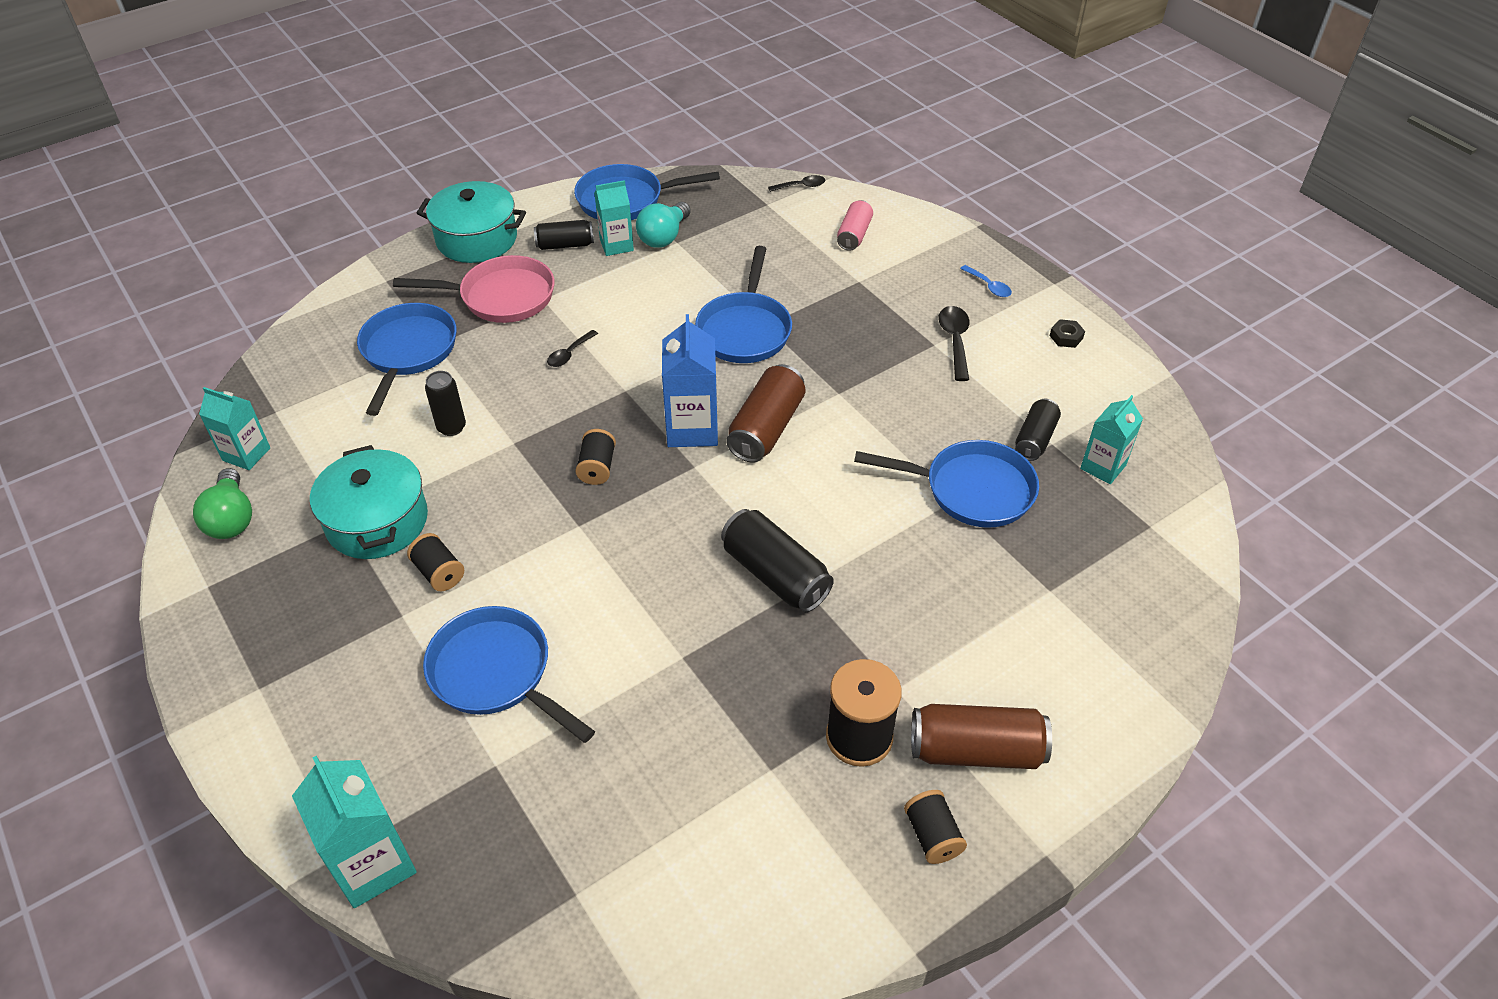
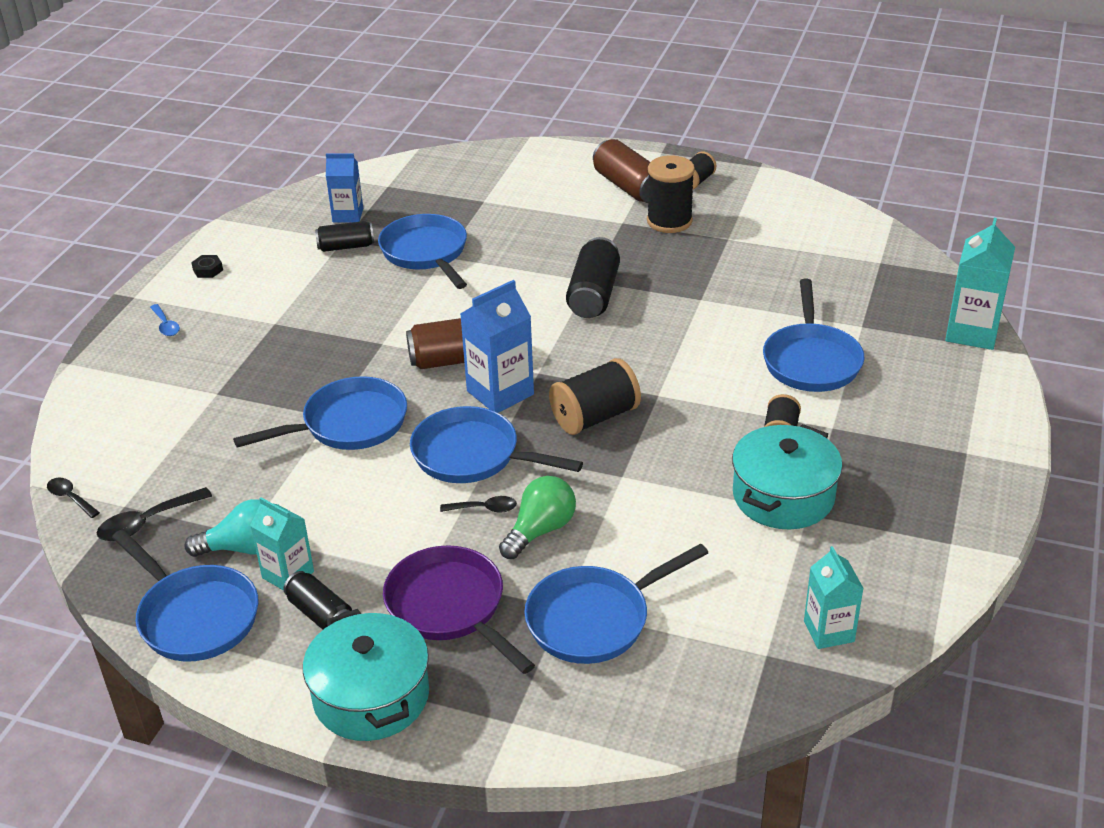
camera: 125 degrees left, 10 degrees down
green light bulb [193,468,252,539] -> green light bulb moved to [499,476,576,559]
pink pan [393,255,555,323] -> purple pan [383,545,535,674]
black can [425,371,466,436] -> none
black spool [575,429,616,485] -> black spool [549,358,641,435], size x1.67
pink can [837,200,873,251] -> none
black spoon [939,306,969,381] -> black spoon moved to [97,487,212,541]
blue spoon [960,265,1012,297] -> blue spoon turned 135 degrees clockwise [150,304,180,336]
turquoise carton [1080,395,1143,484] -> blue carton [326,153,363,222]
none -> blue pan [410,406,583,483]

